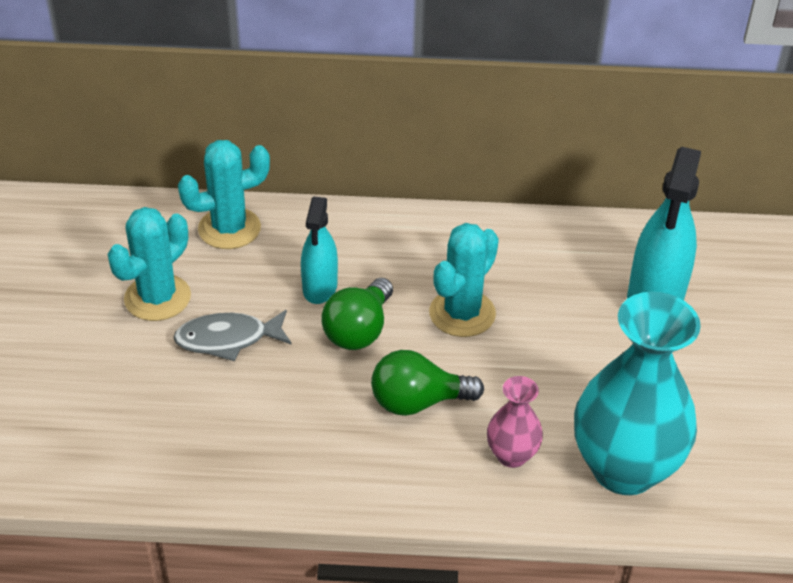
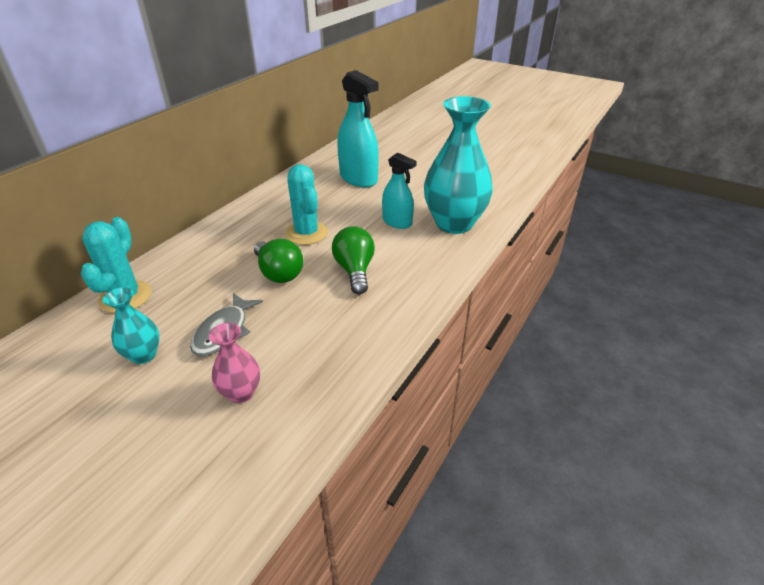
camera: 60 degrees left, 5 degrees down
turquoise cactus [108,207,191,321] -> turquoise vase [103,287,160,364]
turquoise spray bottle [301,197,338,304] -> turquoise spray bottle moved to [382,153,417,229]
green light bulb [371,350,484,416] -> green light bulb turned 150 degrees clockwise [332,226,375,294]
pink vase [487,376,543,468] -> pink vase moved to [209,323,260,403]

